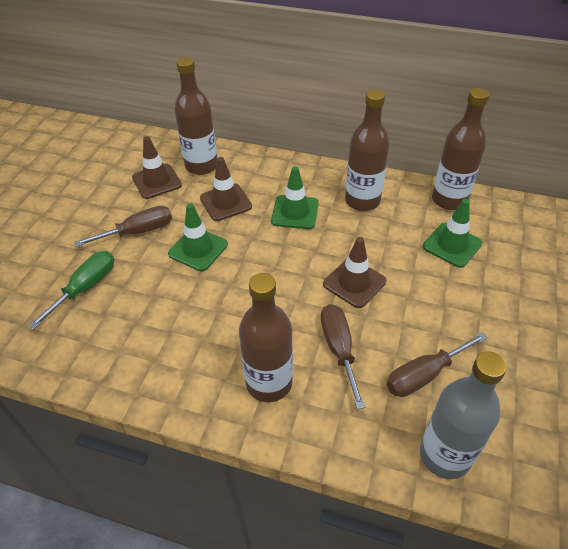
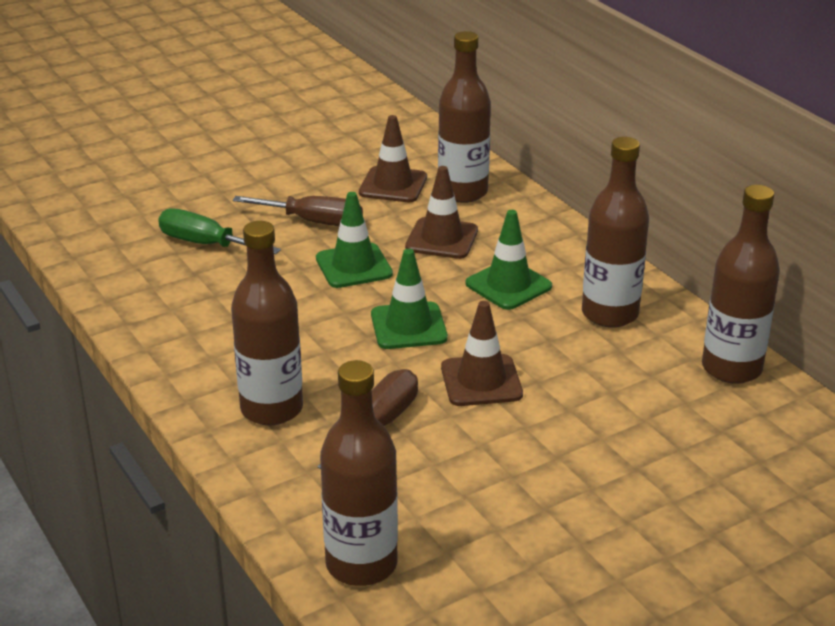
camera: 40 degrees right, 15 degrees down
green screwdriver [28,251,114,329] -> green screwdriver turned 135 degrees counterclockwise [158,208,281,254]
brown screwdriver [387,332,487,397] -> none
grey bottle [420,351,507,479] -> brown bottle [320,360,398,586]
green traffic cone [423,199,483,268] -> green traffic cone moved to [371,249,448,349]

